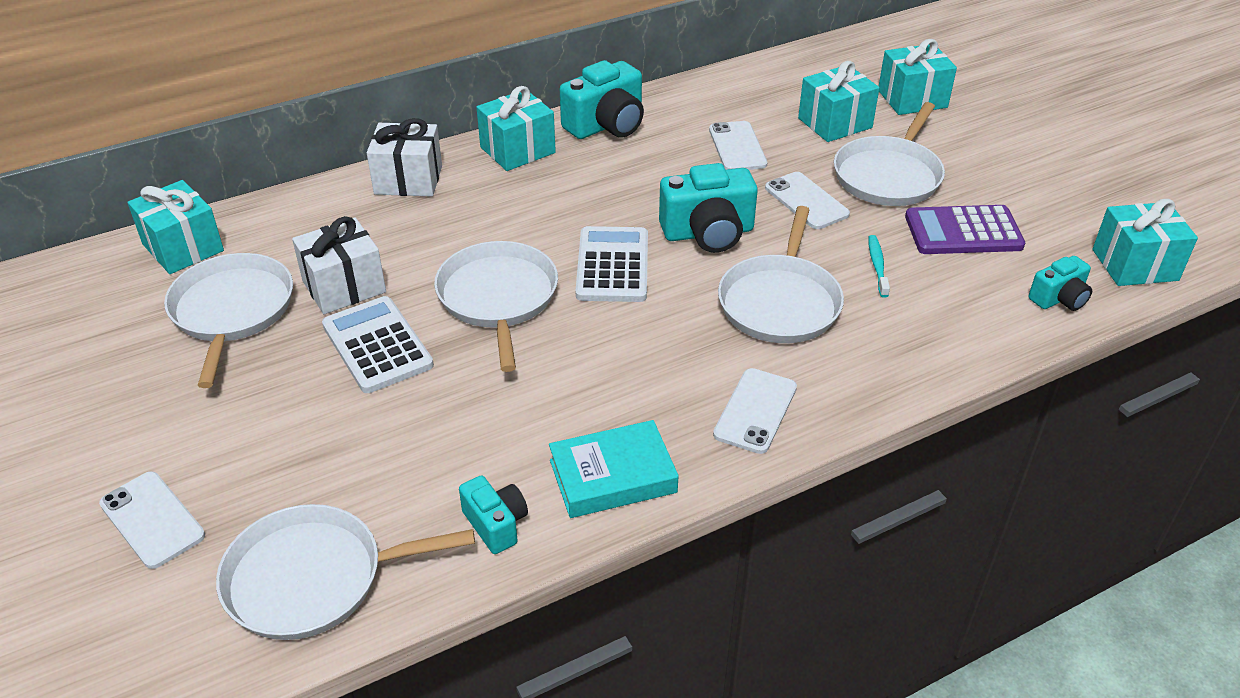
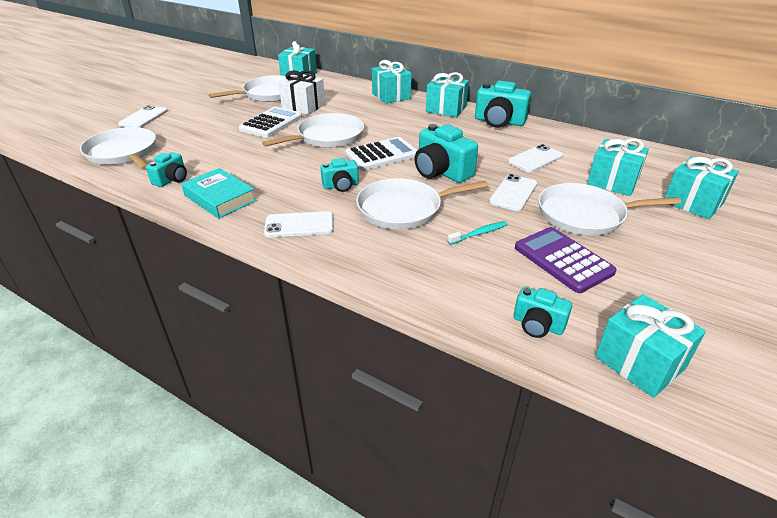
camera: 60 degrees right, 5 degrees down
white gift [367,118,442,197] -> turquoise gift [372,60,412,104]
none -> turquoise camera [320,158,359,192]

